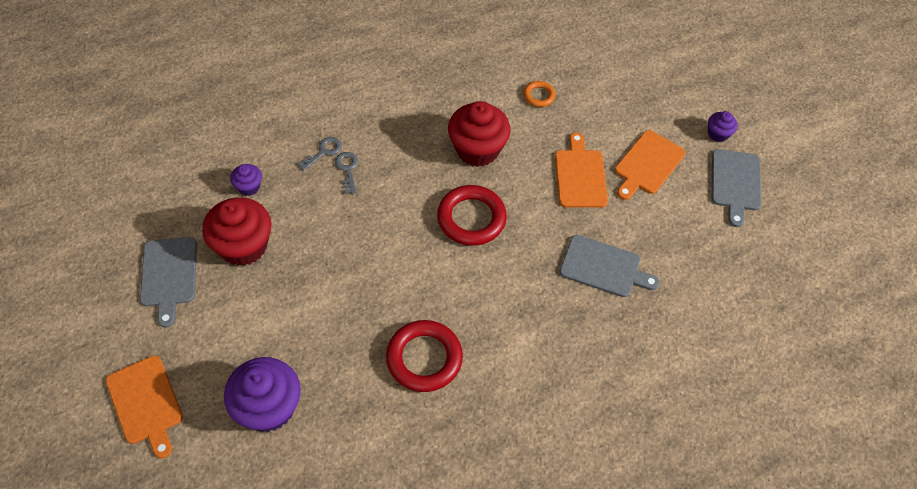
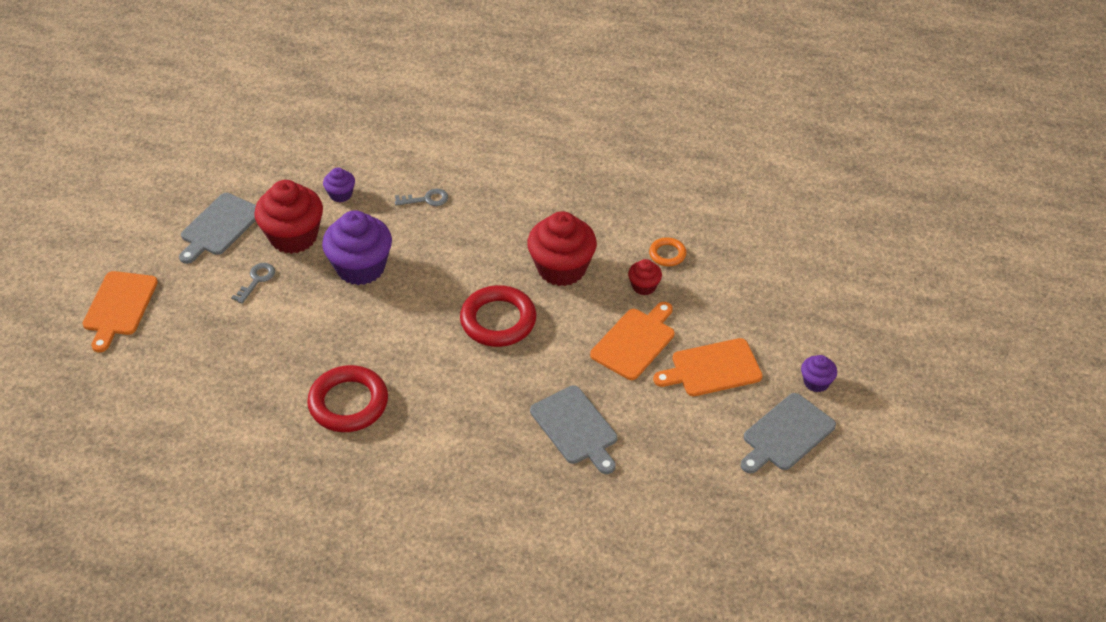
camera: 40 degrees right, 10 degrees down
purple cupcake [224,357,301,432] -> purple cupcake moved to [322,210,392,285]
grey key [335,152,358,194] -> grey key moved to [231,263,275,304]
none -> red cupcake [628,259,662,295]

